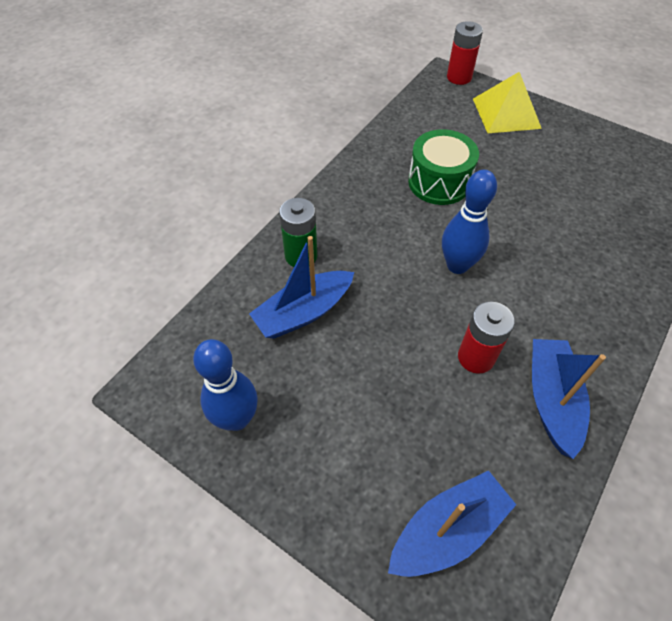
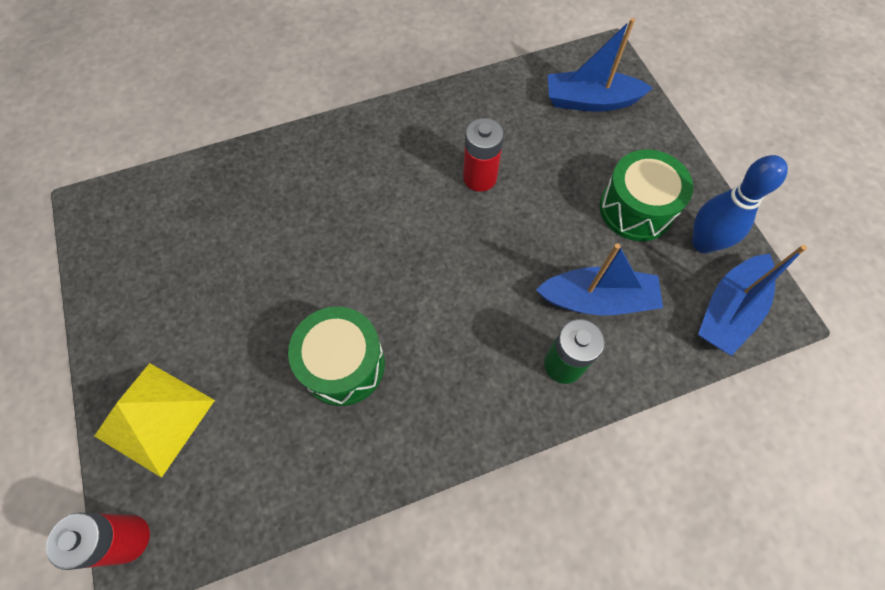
camera: 145 degrees left, 10 degrees up
blue bowling pin [442,170,497,274] -> none
blue boat [532,339,606,459] -> blue boat moved to [698,245,807,356]
none -> green drum [600,150,693,241]

